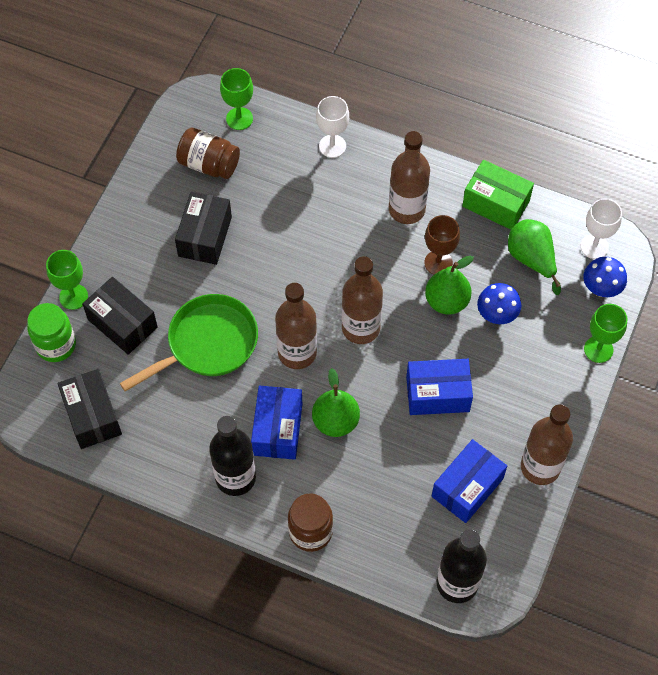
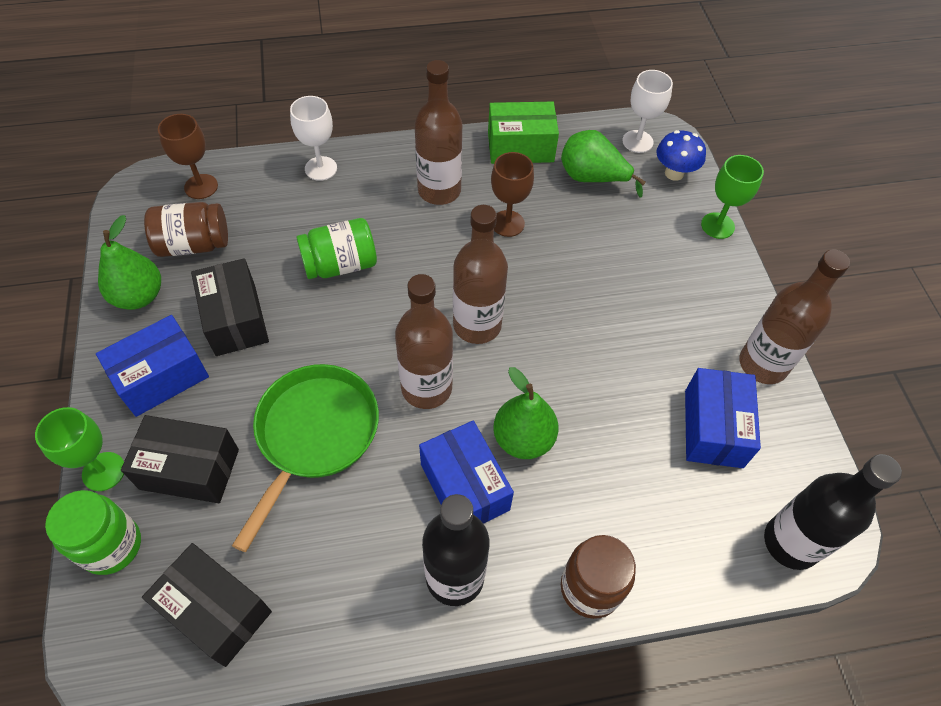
camera: 35 degrees left, 5 degrees down
green goblet [220,68,253,130] -> brown goblet [158,114,218,199]
blue box [406,359,473,415] -> blue box moved to [96,315,209,417]
green pear [425,255,474,315] -> green pear moved to [98,215,161,310]
blue mushroom [477,283,521,324] -> none
none -> green jar [296,218,377,279]

